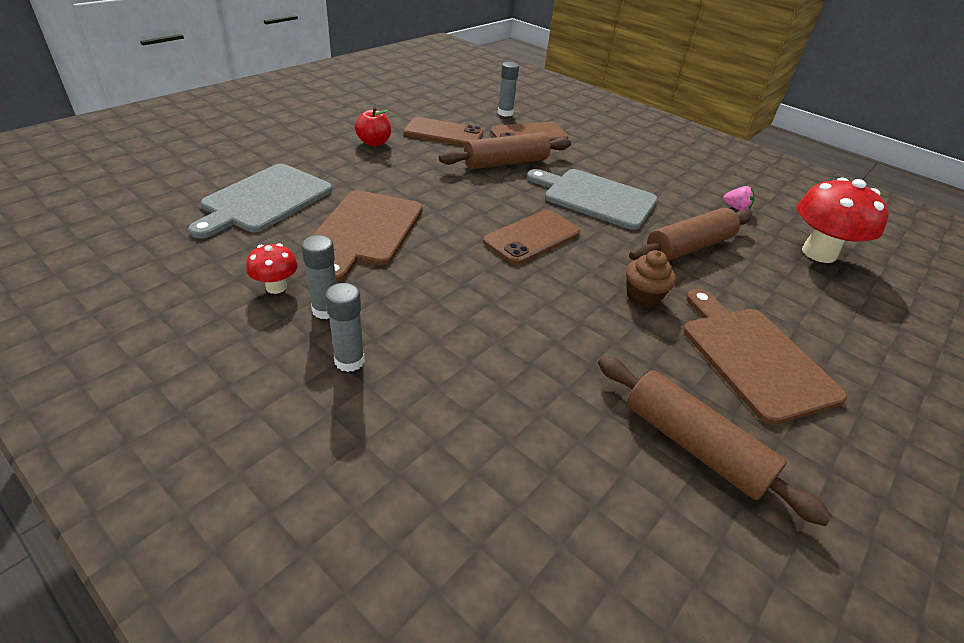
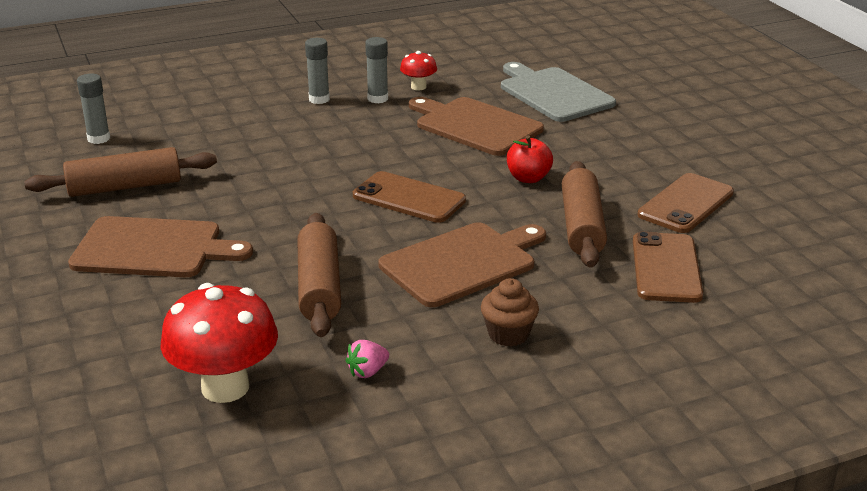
camera: 120 degrees right, 10 degrees down
red apple [355,107,391,146] -> red apple moved to [507,136,553,183]
brown phone [483,210,581,265] -> brown phone turned 45 degrees counterclockwise [353,171,466,223]
grey glue stick [498,62,519,117] -> grey glue stick moved to [77,74,110,144]
grey cutting board [527,169,658,230] -> brown cutting board [378,222,546,307]
brown cupcake [626,250,676,308] -> brown cupcake moved to [481,278,539,346]

